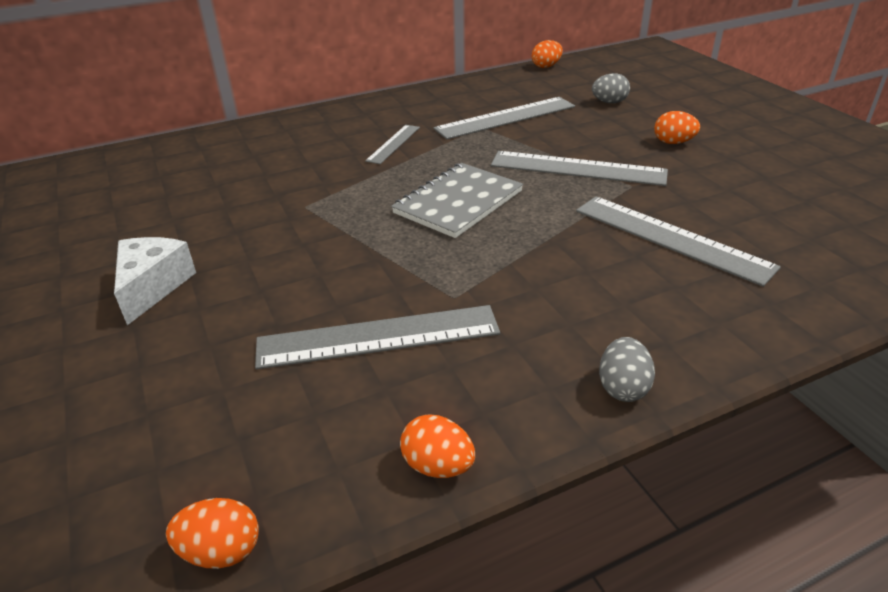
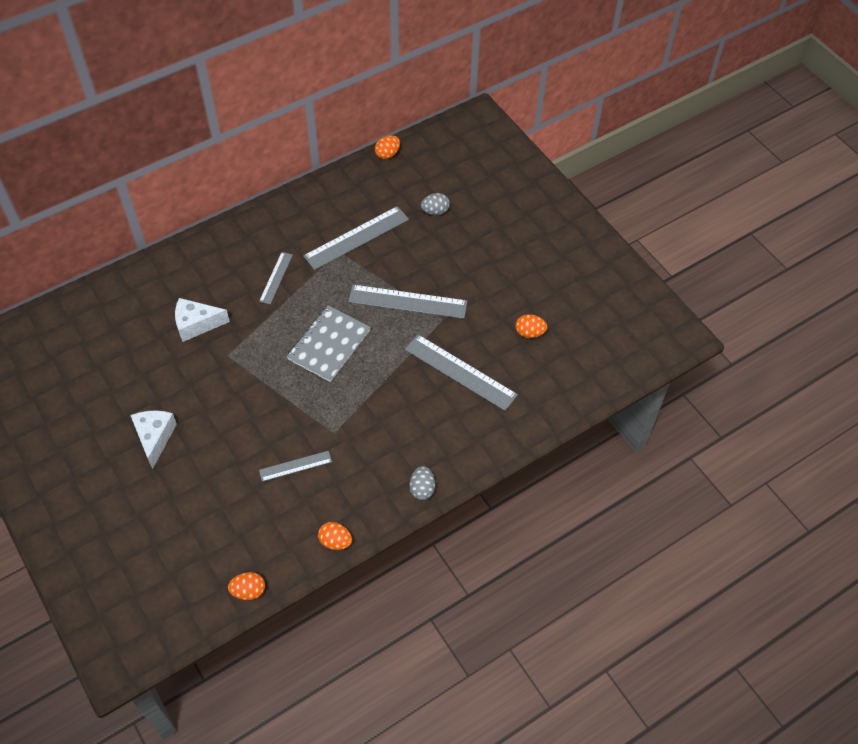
camera: 10 degrees left, 20 degrees up
grey ruler [255,305,500,369] -> grey ruler [259,451,332,482], size x0.56
orange egg [654,111,700,144] -> orange egg moved to [515,314,547,338]
none -> white cheese [175,298,230,342]

